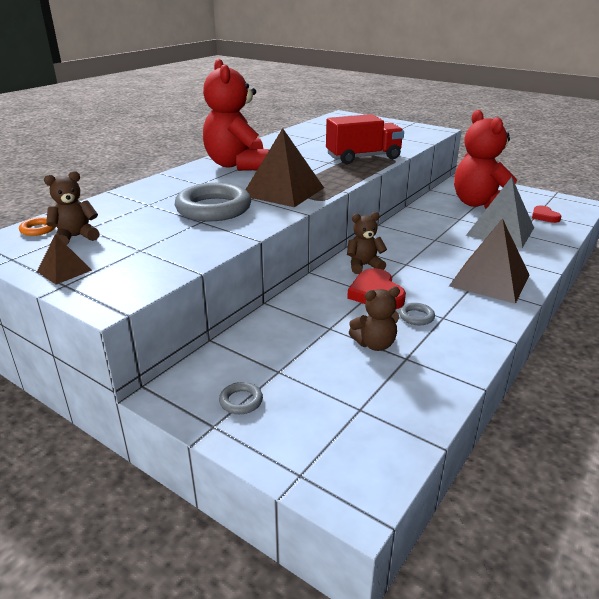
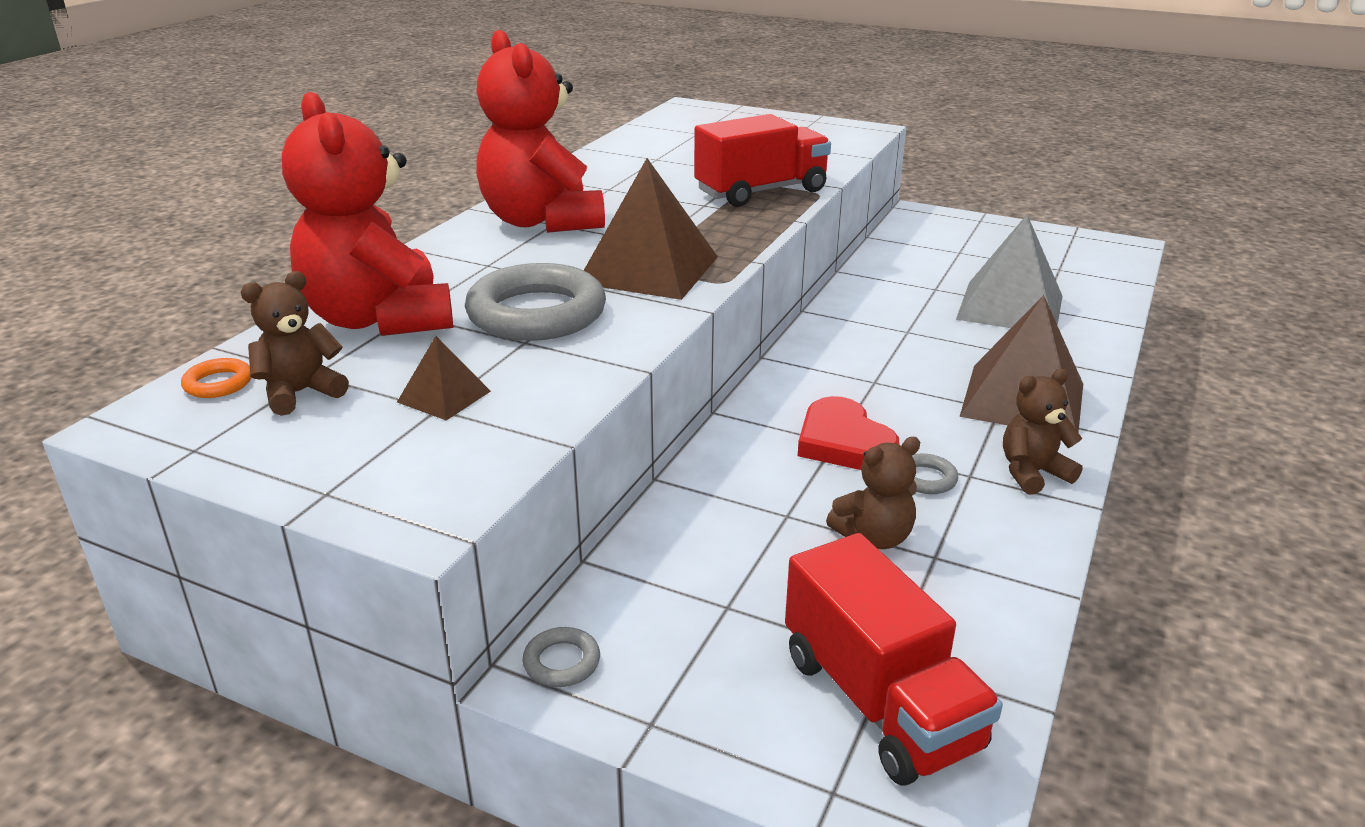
camera: 10 degrees left, 0 degrees up
brown pyramid [37,234,92,285] -> brown pyramid moved to [397,336,491,421]
grey ring [219,382,263,414] -> grey ring moved to [522,627,600,687]
brown teddy bear [347,212,387,274] -> brown teddy bear moved to [1003,368,1082,495]
red teddy bear [454,110,517,209] -> red teddy bear moved to [282,92,453,336]
red heart [532,205,562,223] -> none
none -> red truck [785,533,1003,786]

